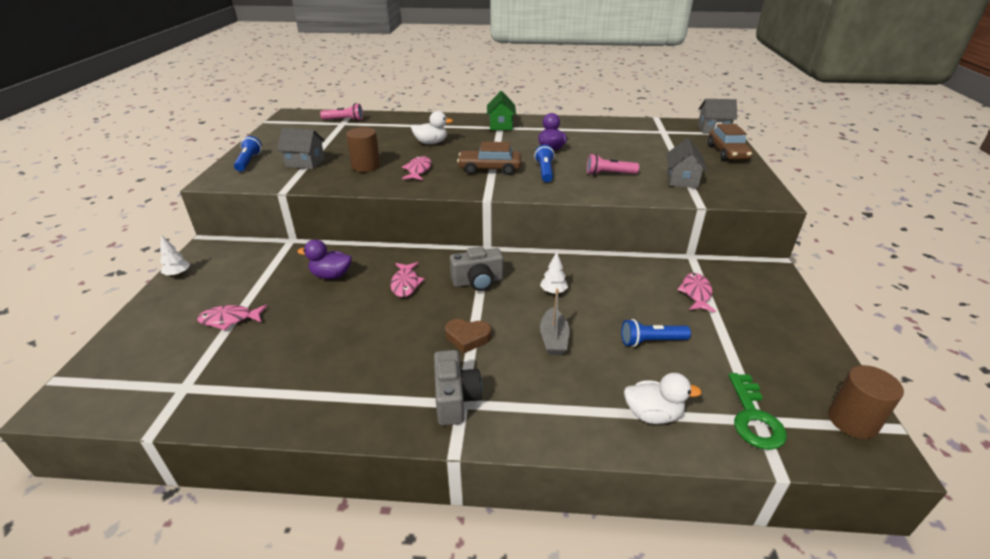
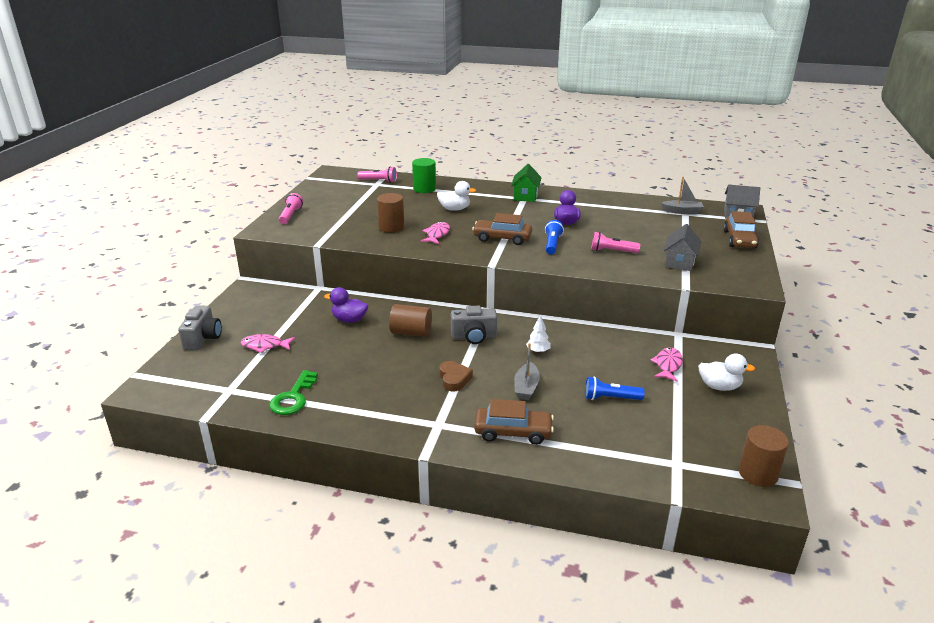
camera: 10 degrees right, 5 degrees down
white tree [160,235,190,276] -> none
blue flashlight [234,136,262,172] -> pink flashlight [279,193,303,224]
grey house [277,128,325,169] -> none
pink fish [391,262,425,297] -> brown cylinder [389,304,432,337]
grey camera [434,350,482,426] -> grey camera moved to [178,305,222,350]
brown heart [445,319,491,353] -> brown heart turned 120 degrees counterclockwise [439,361,473,391]
white duck [624,373,702,424] -> white duck moved to [698,353,755,391]
green key [728,373,787,450] -> green key moved to [269,370,318,415]
none -> green cylinder [412,158,436,193]
none -> brown car [474,399,554,445]
none -> grey boat [661,177,704,214]

